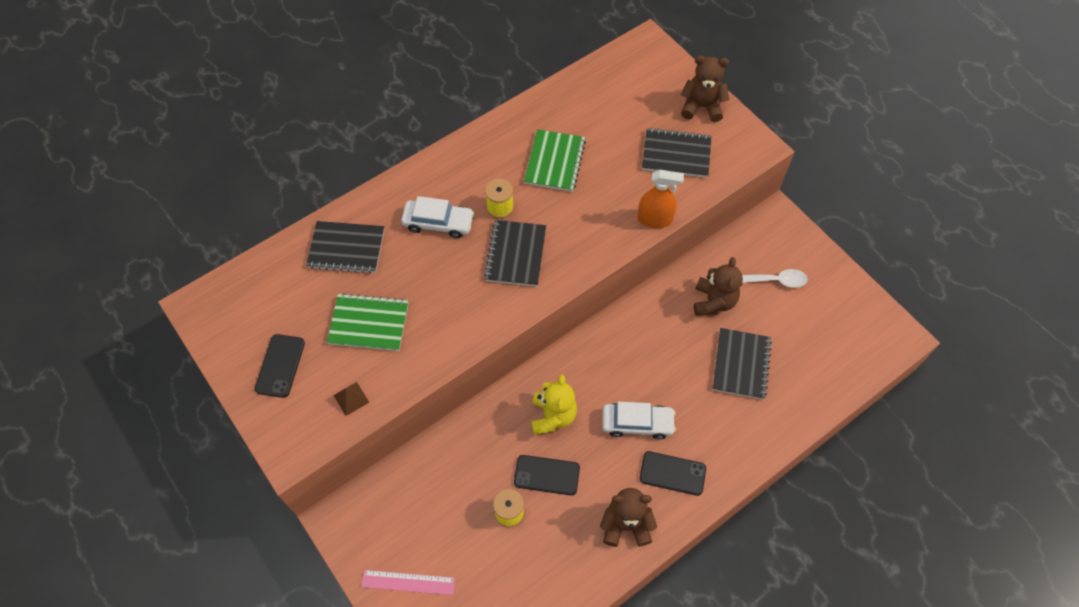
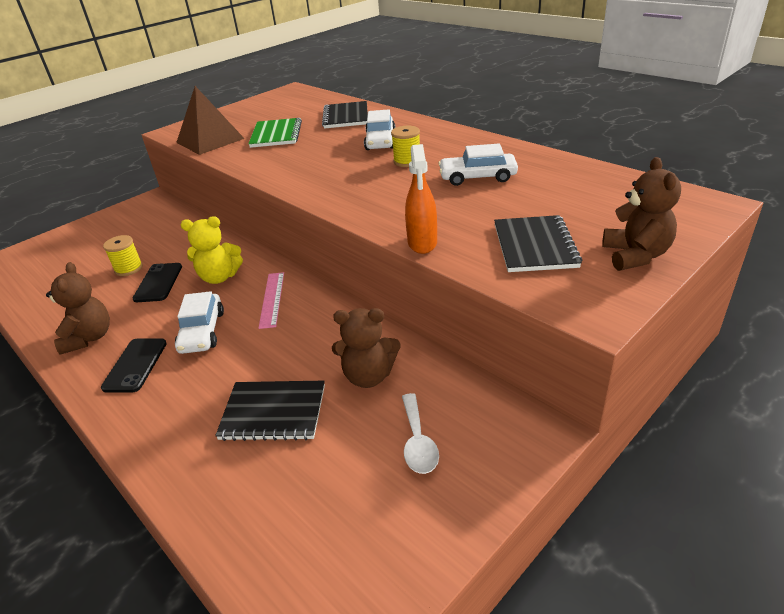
camera: 85 degrees right, 25 degrees down
black phone [255,334,305,398] -> none
brown pyramid [333,382,369,416] -> brown pyramid [176,86,245,155], size x2.38
pink ruler [361,570,455,595] -> pink ruler moved to [259,272,284,329]
black notebook [484,220,546,287] -> none
green notebook [524,129,586,192] -> white car [438,143,518,186]

